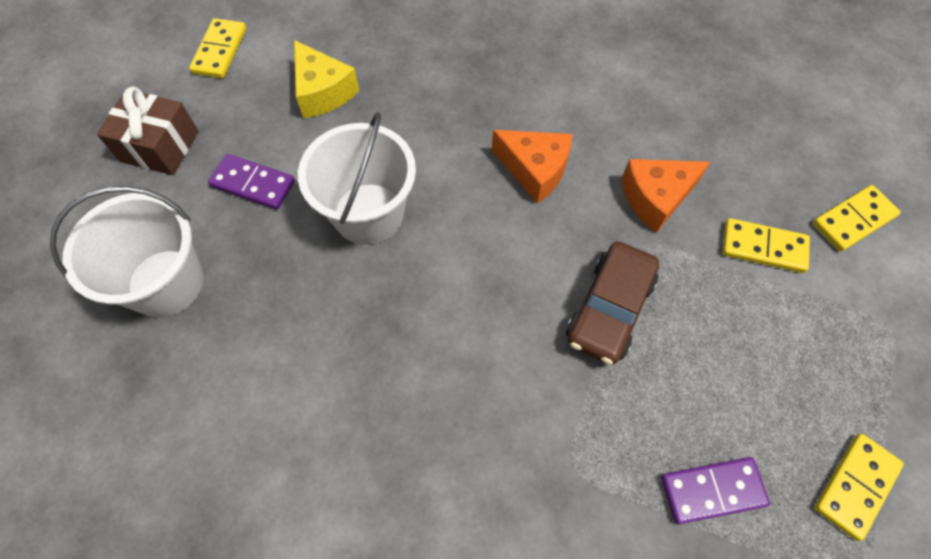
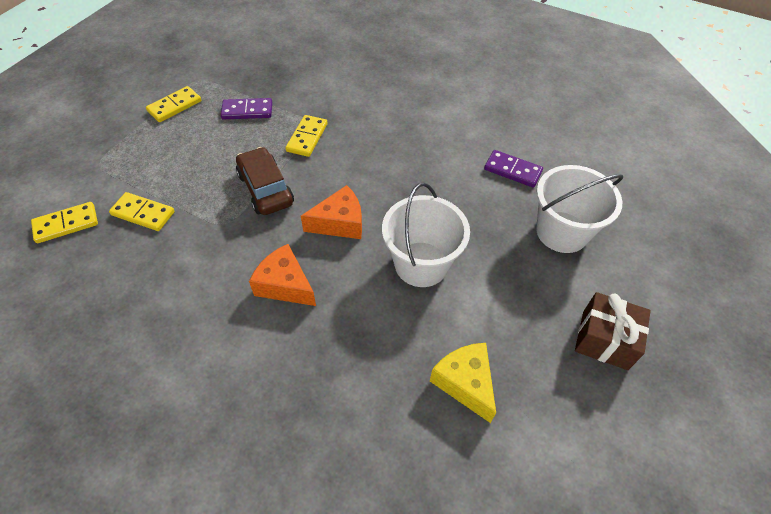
camera: 175 degrees left, 10 degrees down
yellow domino [189,18,246,78] -> yellow domino moved to [286,115,328,157]
purple domino [208,154,295,210] -> purple domino moved to [484,150,543,188]
brown car [566,241,659,365] -> brown car turned 60 degrees counterclockwise [236,147,294,215]
orange cheese [621,159,710,233] -> orange cheese moved to [301,185,362,239]

